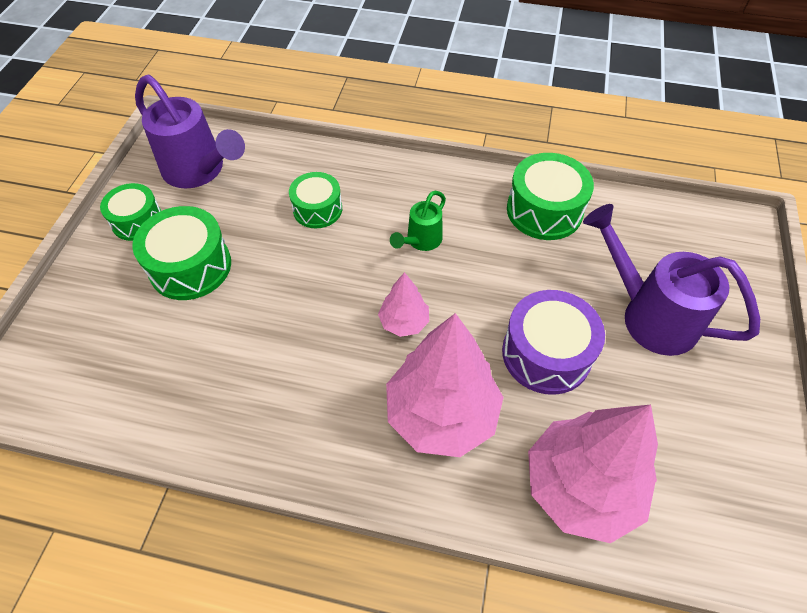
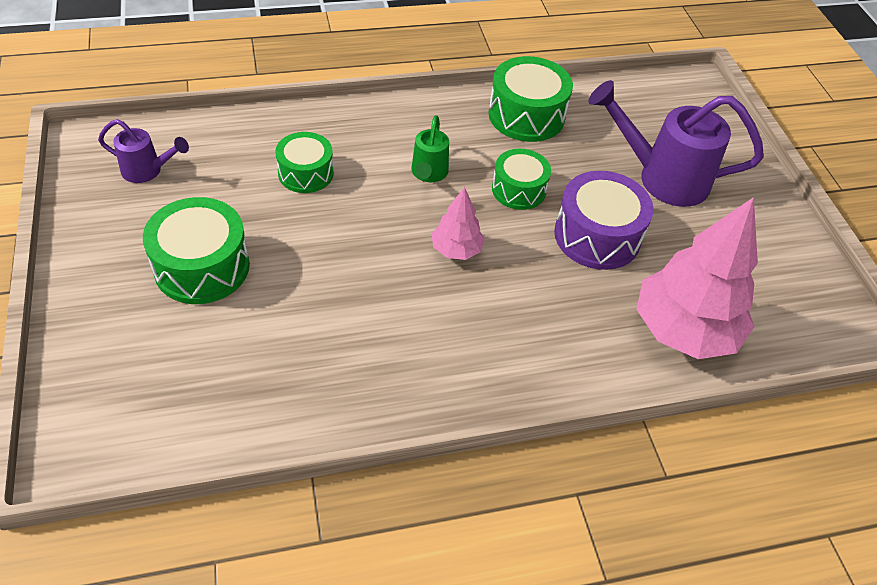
camera: 30 degrees left, 5 degrees down
green drum [100,183,161,241] -> green drum moved to [492,149,551,210]
purple watering can [135,75,245,189] -> purple watering can [98,119,189,183], size x0.53
pink tree [386,313,504,457] -> none

